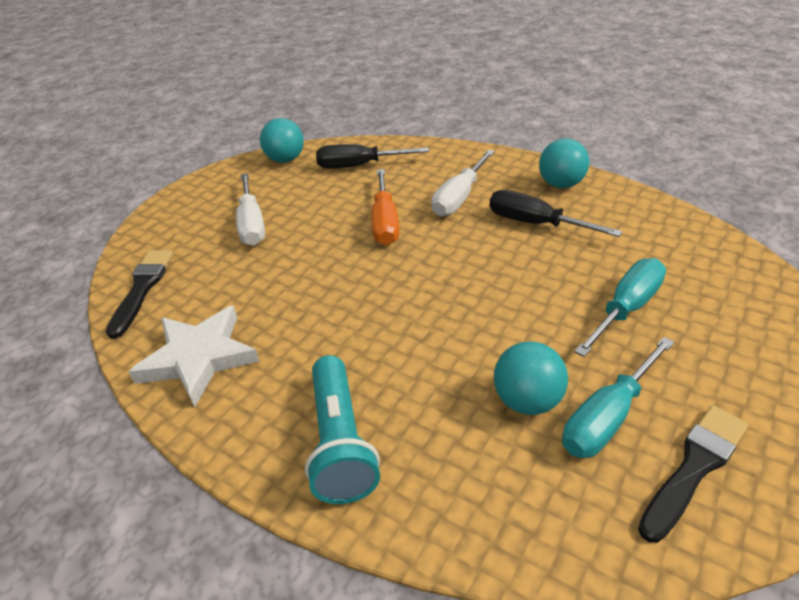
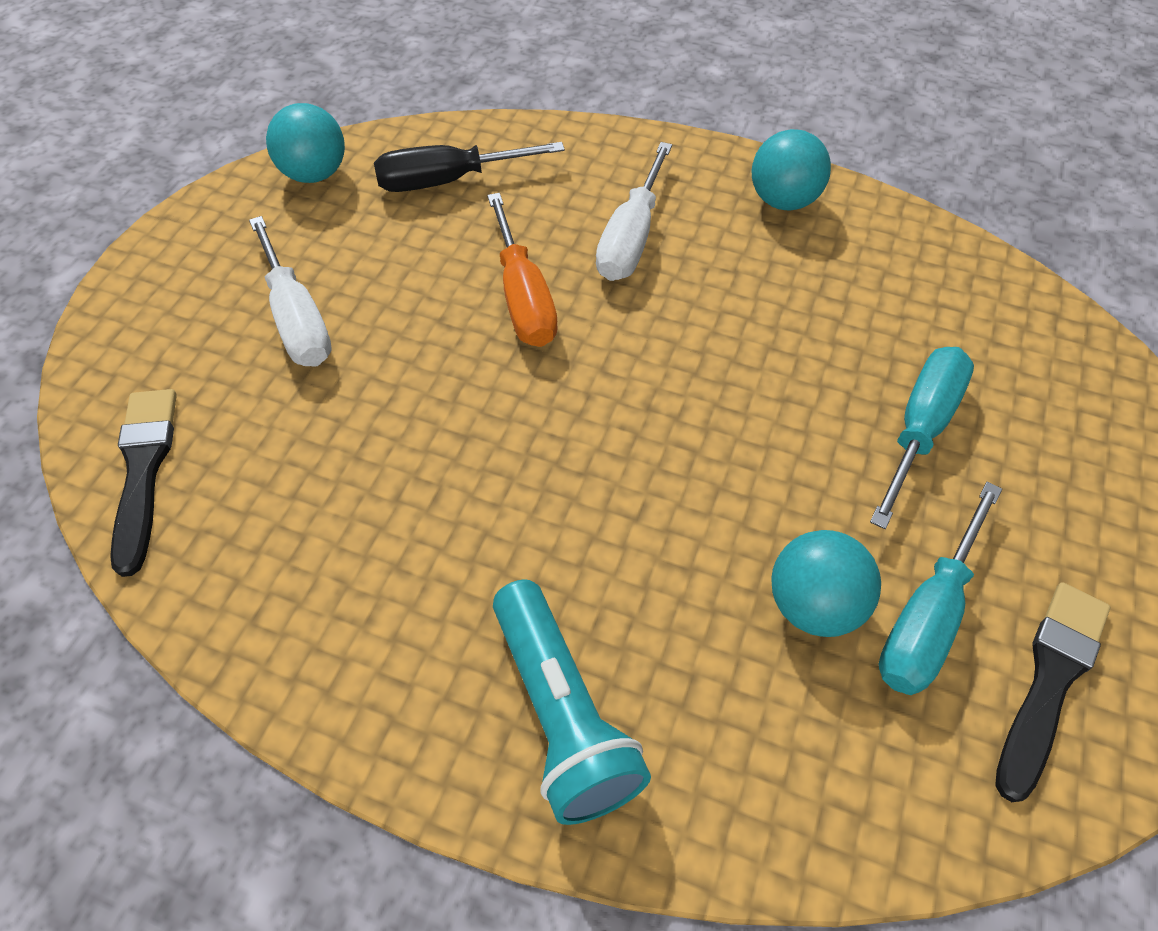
camera: 15 degrees left, 15 degrees up
white star [128,305,259,407] -> none
black screwdriver [490,190,622,237] -> none

